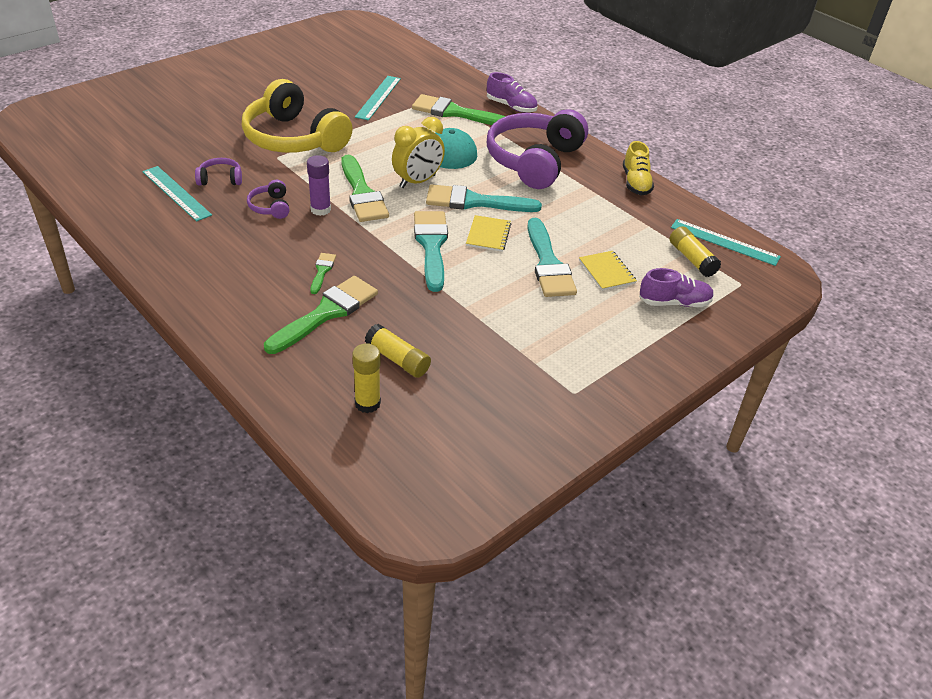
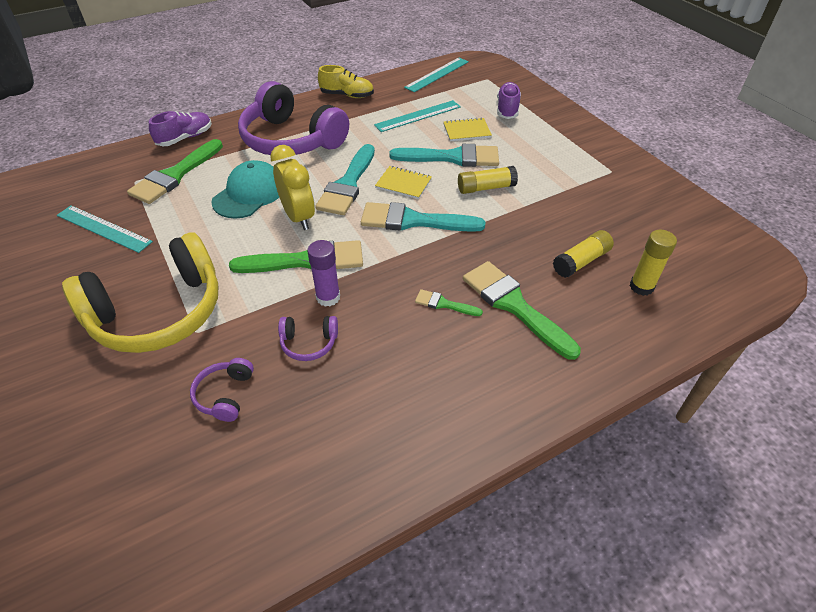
camera: 75 degrees left, 5 degrees up
turquoise ruler [142,166,212,222] -> turquoise ruler moved to [374,100,461,132]
yellow glue stick [670,226,721,277] -> yellow glue stick moved to [458,166,518,194]

